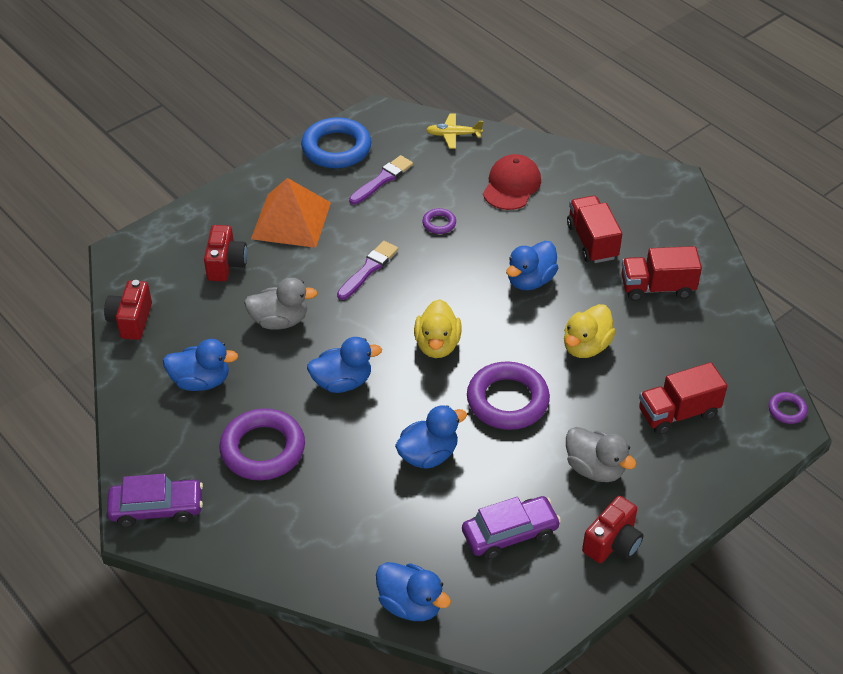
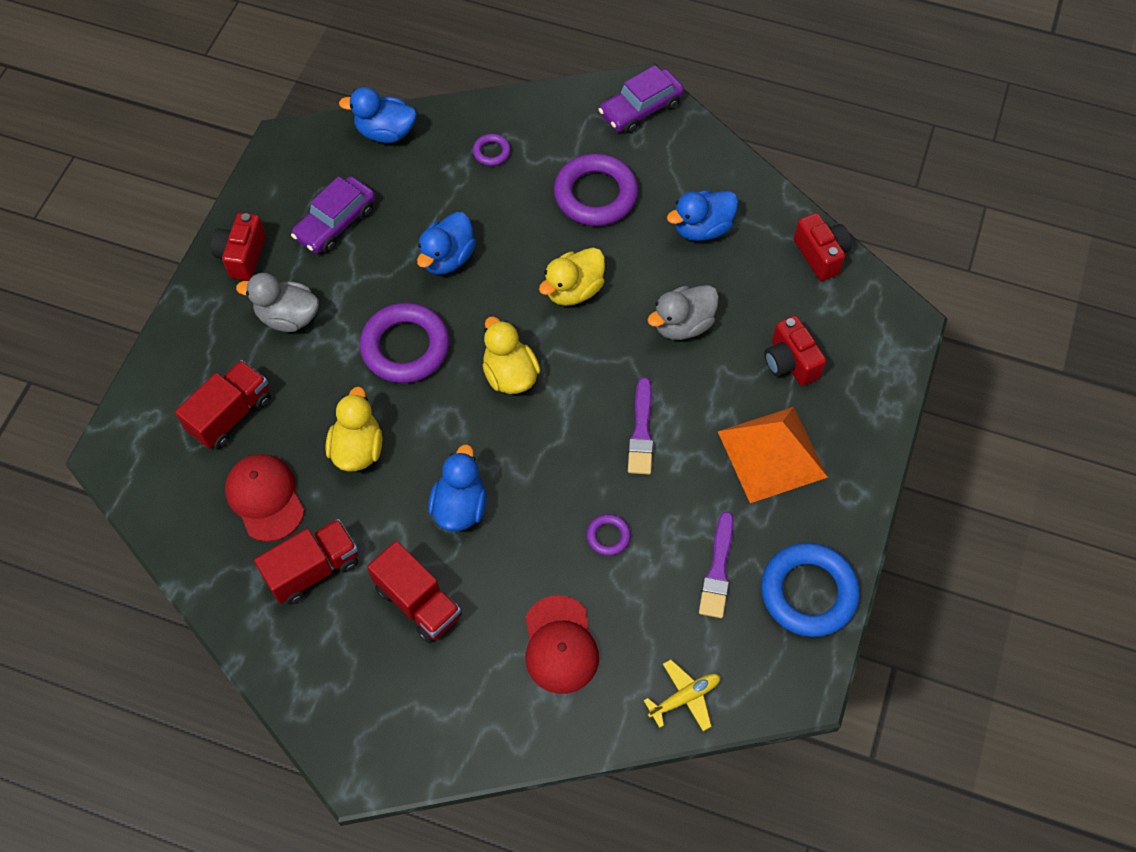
camera: 150 degrees right, 15 degrees up
blue duck [307,337,382,393] -> yellow duck [539,248,605,306]
purple ring [769,392,808,424] -> purple ring moved to [473,134,511,166]
none -> red cap [225,454,305,542]

